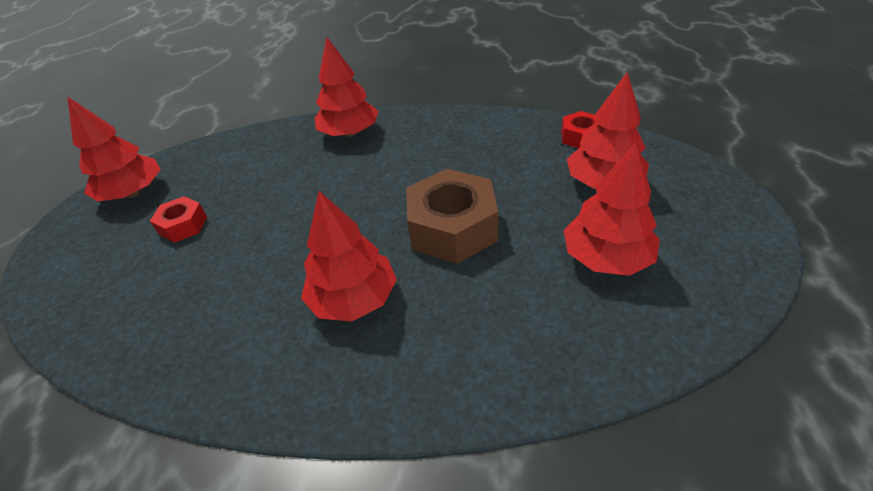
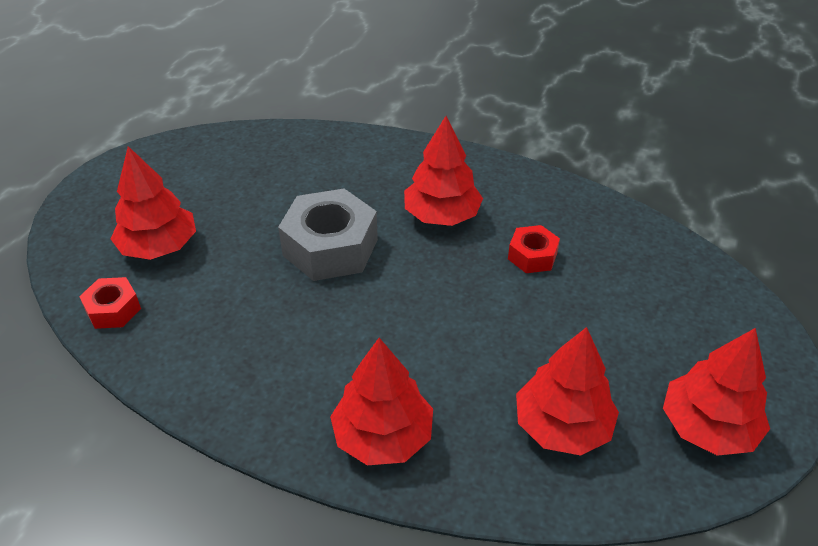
camera: 165 degrees left, 0 degrees up
red nut [150,196,207,243] -> red nut moved to [508,225,560,273]
brown nut [406,169,498,264] -> grey nut [278,189,378,281]
red tree [563,143,660,276] -> red tree moved to [516,327,619,456]

